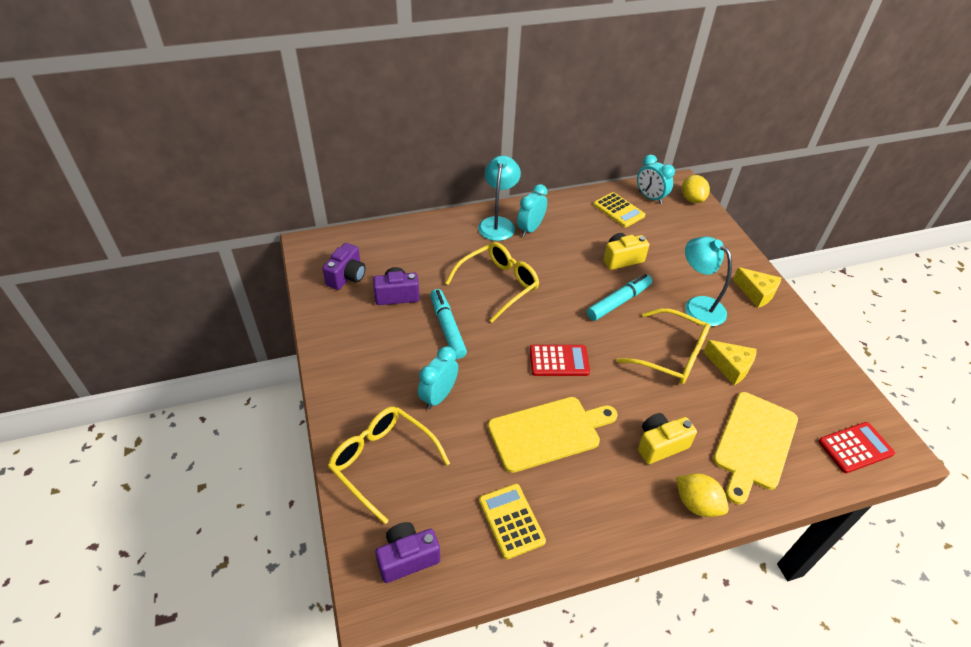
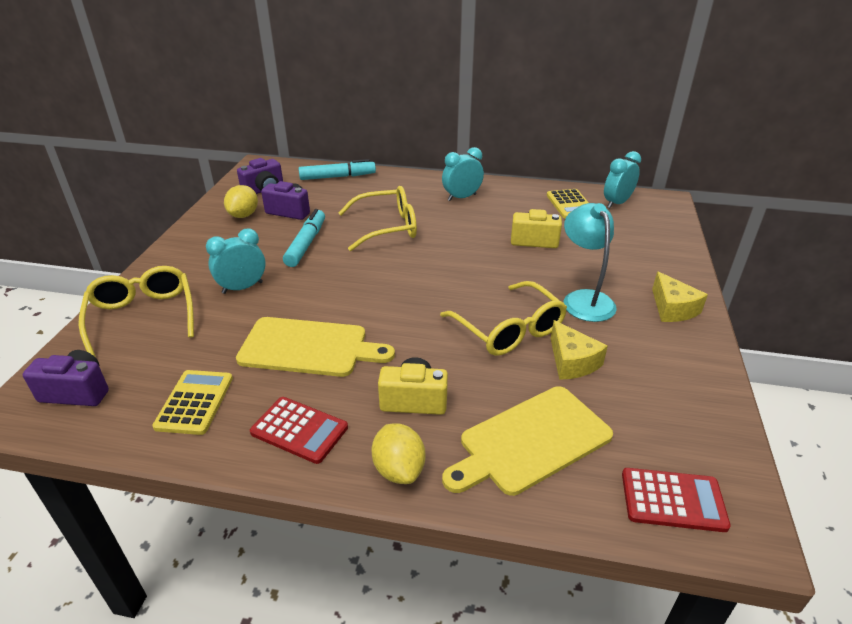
camera: 30 degrees right, 10 degrees down
turquoise lamp [478,155,521,241] -> none
red calculator [530,345,590,376] -> red calculator moved to [250,397,348,464]
turquoise marker [587,274,652,321] -> turquoise marker moved to [299,159,376,180]
turquoise clock [637,155,675,204] -> turquoise clock turned 60 degrees clockwise [604,151,641,208]
yellow lemon [682,175,710,203] -> yellow lemon moved to [224,185,258,218]

